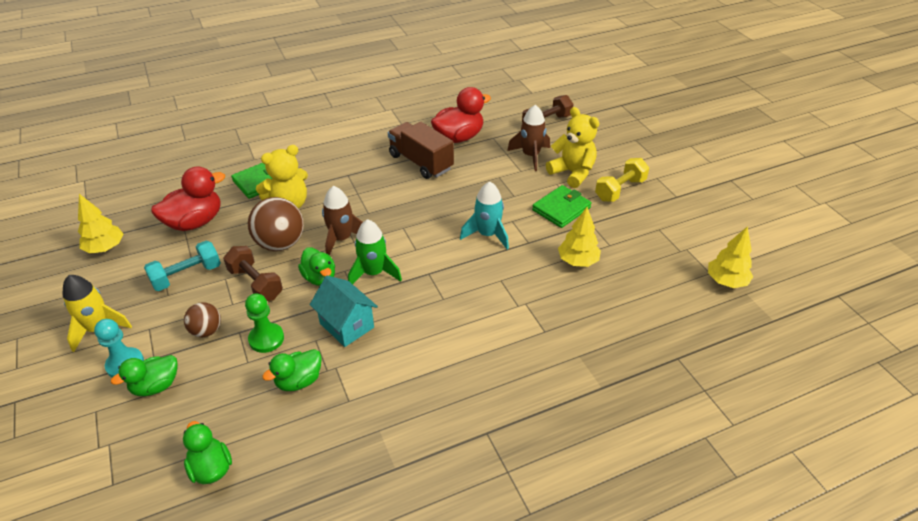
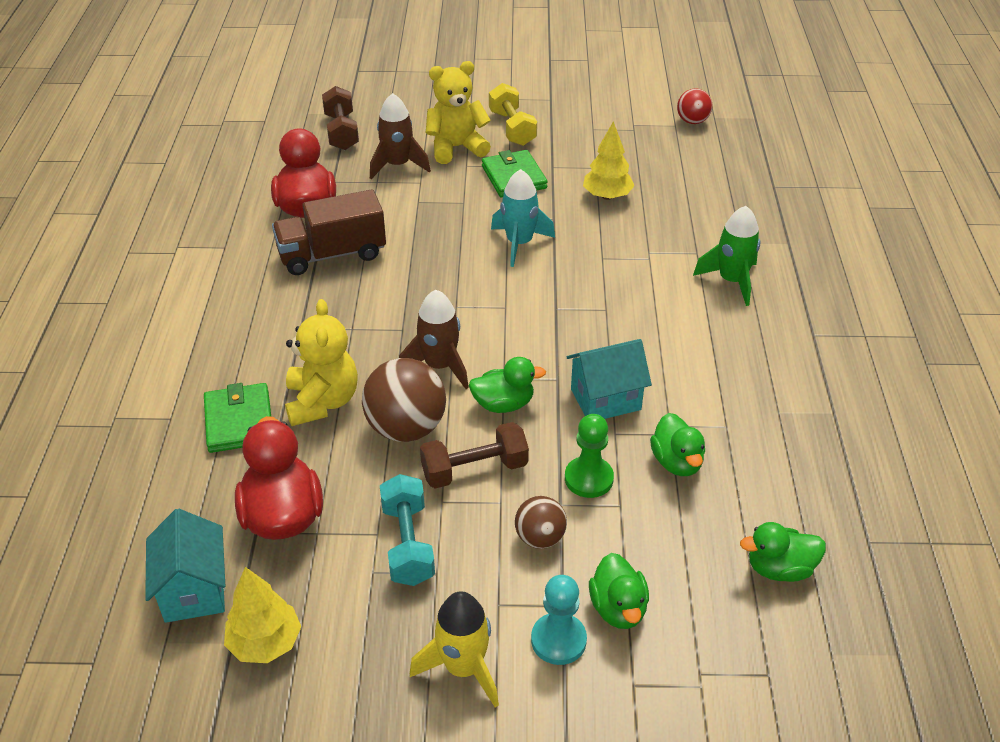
camera: 65 degrees left, 0 degrees up
green rocket [348,219,402,284] -> green rocket moved to [693,206,760,306]
yellow tree [708,226,753,288] -> red ball [677,88,713,124]
none -> turquoise house [145,508,225,623]

